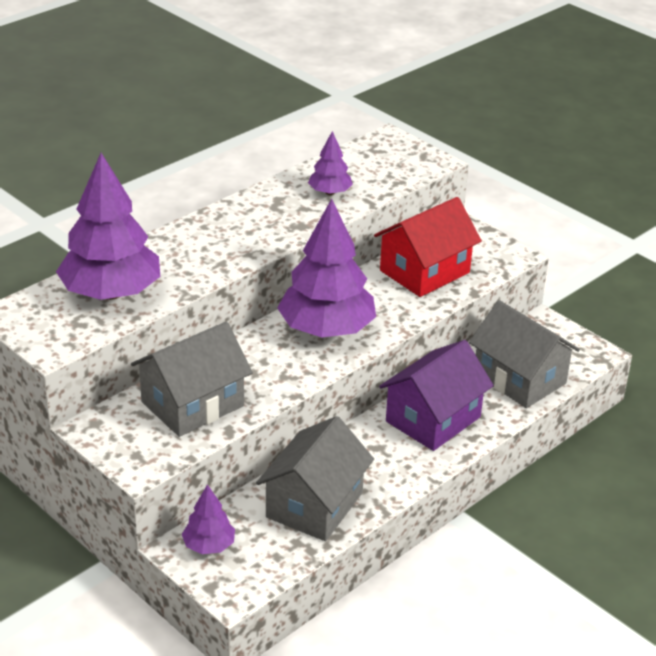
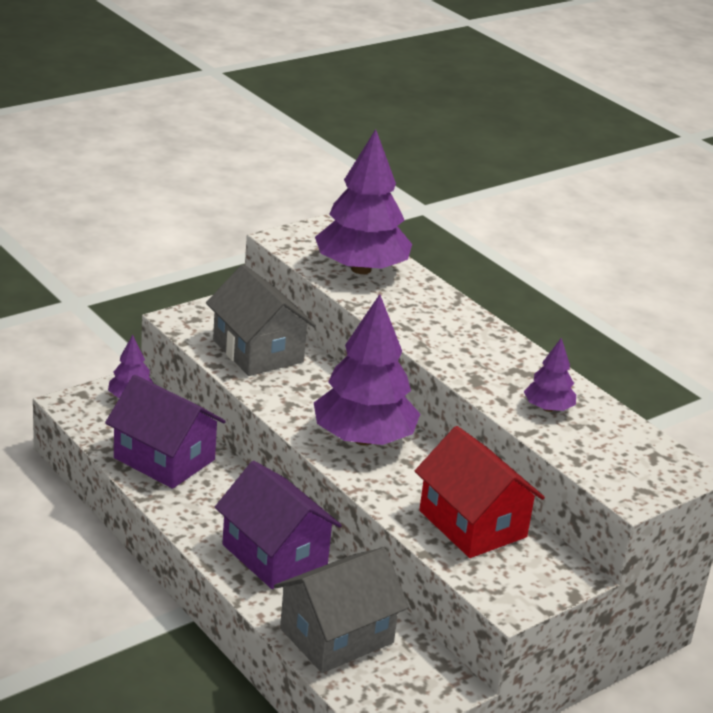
camera: 95 degrees right, 5 degrees down
grey house [256,416,374,541] -> purple house [105,375,226,489]

